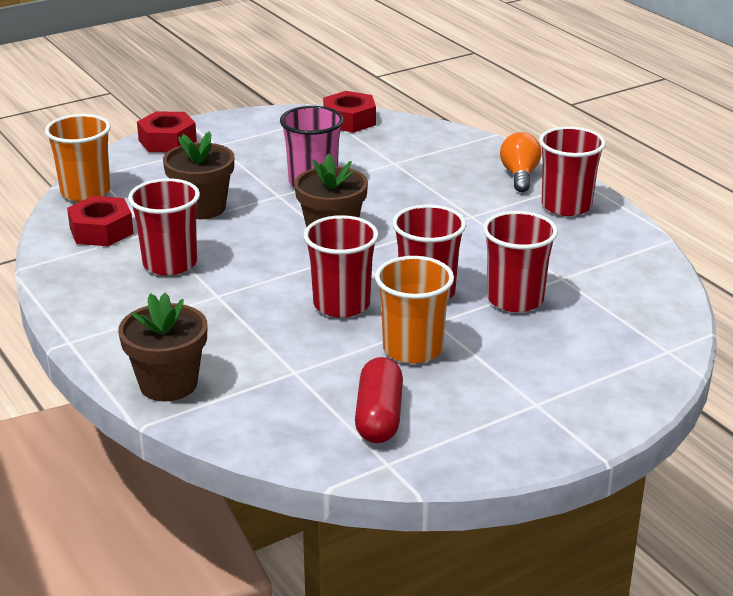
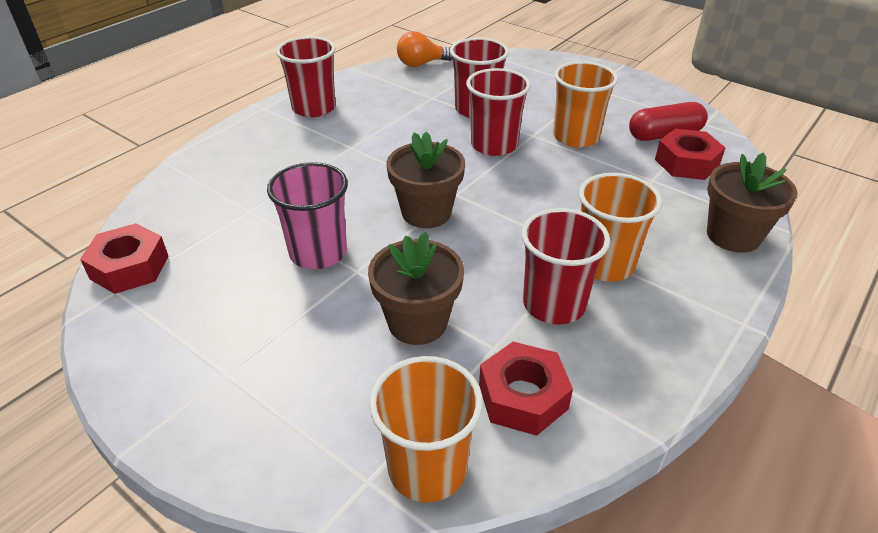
camera: 110 degrees left, 10 degrees up
red nut [137,111,197,152] -> red nut moved to [655,129,726,180]
red cup [303,215,379,318] -> none
orange light bulb [500,132,542,192] -> orange light bulb moved to [397,31,453,67]
none -> orange cup [579,173,662,282]

